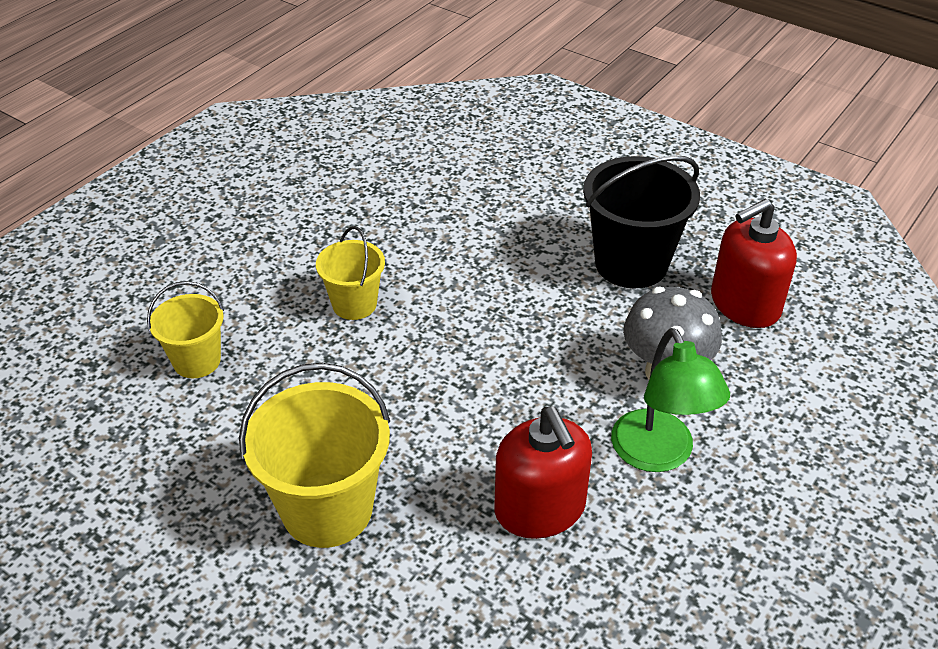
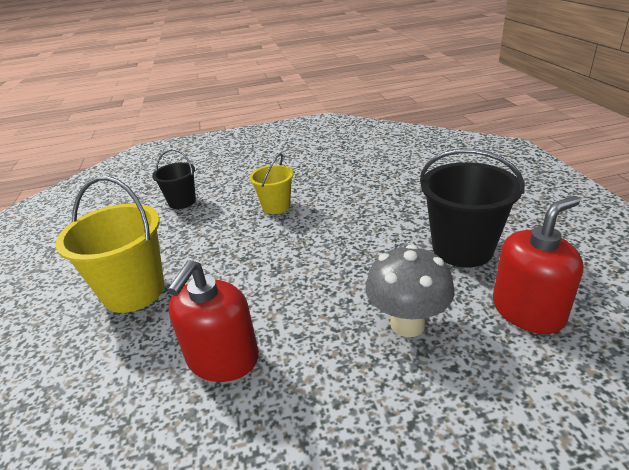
camera: 45 degrees right, 10 degrees down
yellow bucket [147,281,224,378] -> black bucket [152,149,196,209]
green lamp [611,328,730,472] -> none
red soap dispenser [711,199,797,328] -> red soap dispenser turned 135 degrees clockwise [493,196,584,334]

